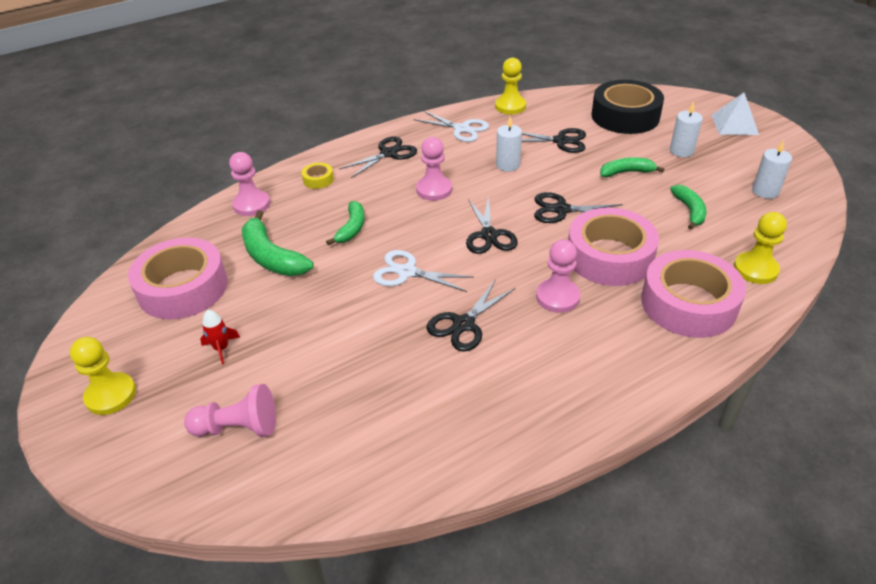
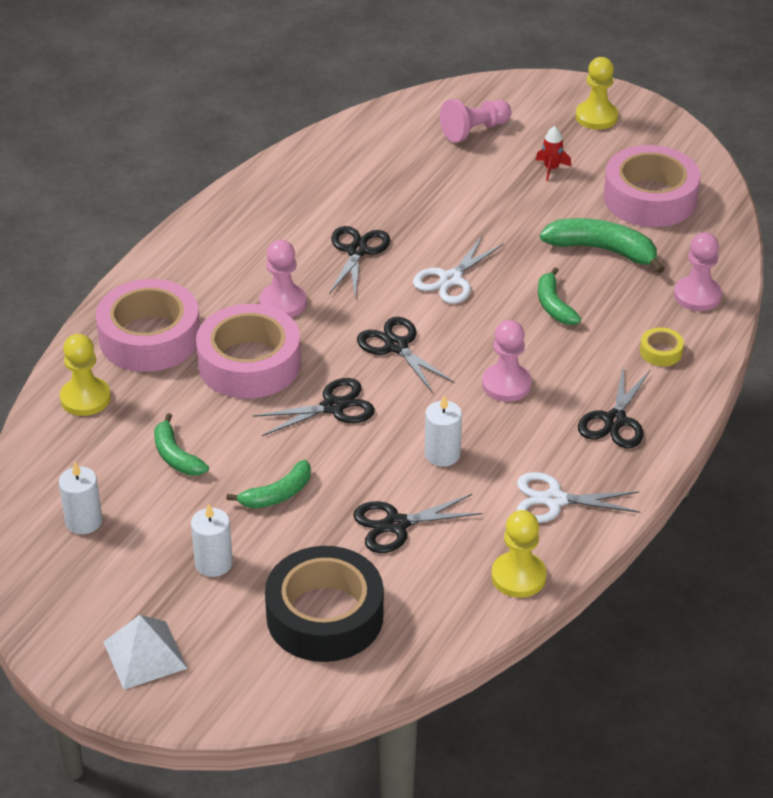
camera: 150 degrees right, 0 degrees up
white scissors [373,250,474,292] -> white scissors turned 135 degrees clockwise [413,236,504,304]

